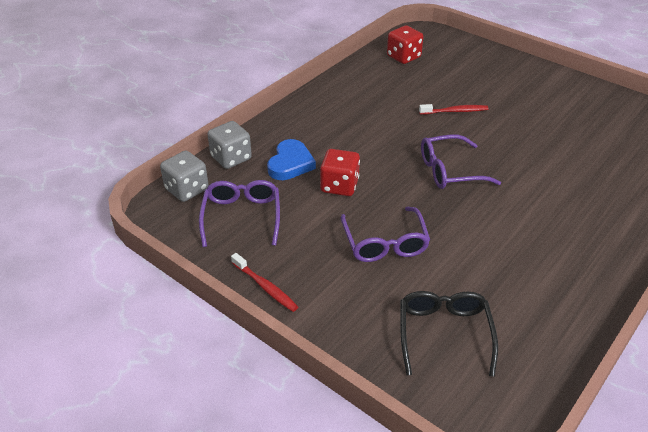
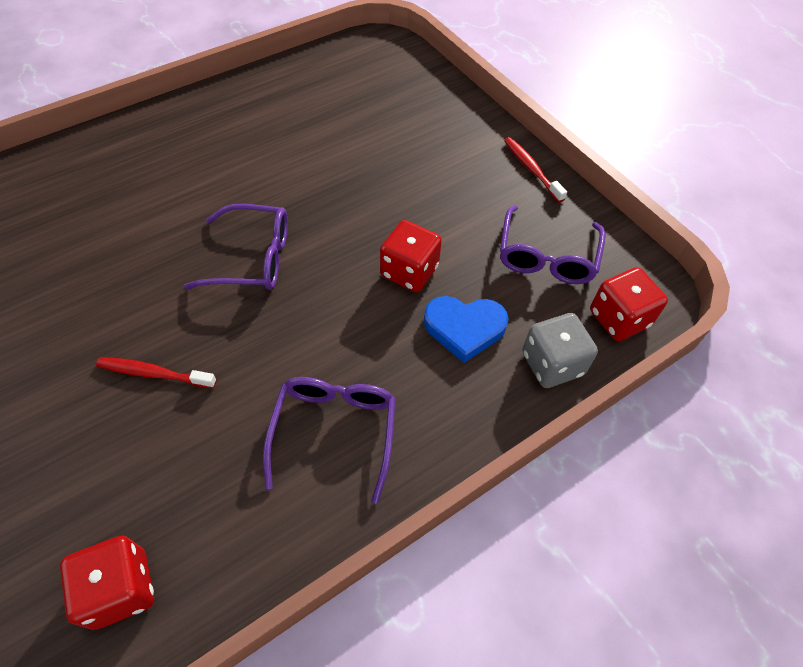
camera: 165 degrees left, 15 degrees up
grey dice [160,151,209,202] -> red dice [590,267,668,341]
blue heart [267,139,316,180] -> blue heart turned 120 degrees counterclockwise [424,296,509,363]
purple glasses [341,207,430,262] -> purple glasses moved to [263,377,396,504]
black glasses [400,291,498,377] -> none

